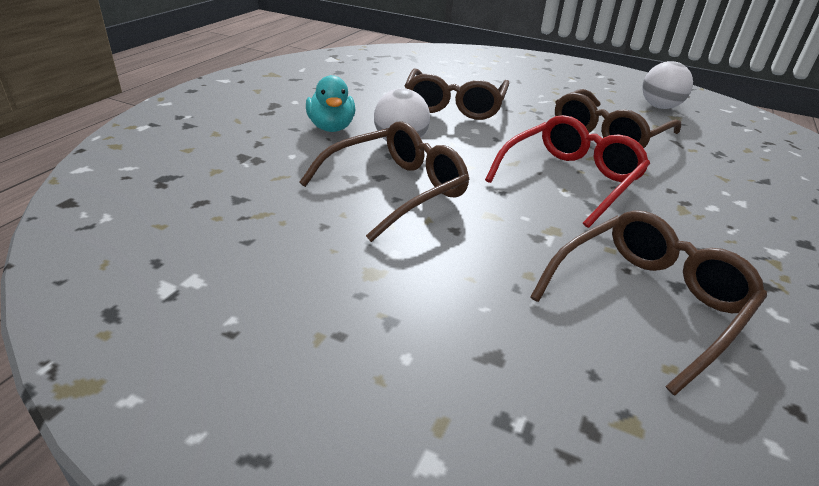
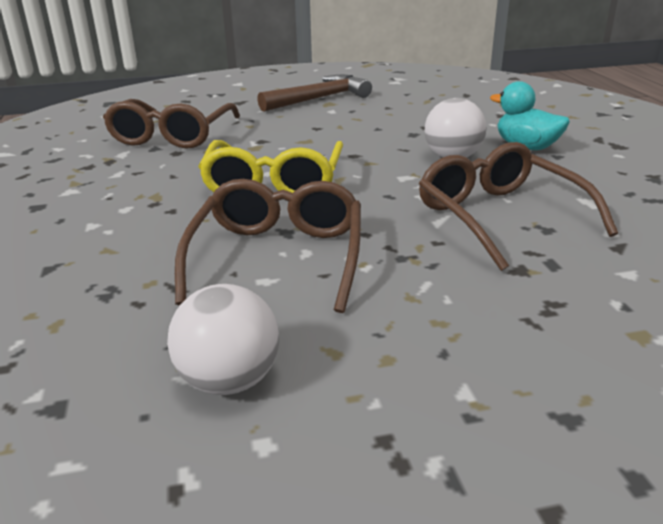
camera: 145 degrees right, 5 degrees down
brown glasses [299,121,469,242] -> none
red glasses [485,115,650,228] -> yellow glasses [198,140,343,193]
none -> brown hammer [257,75,372,112]

